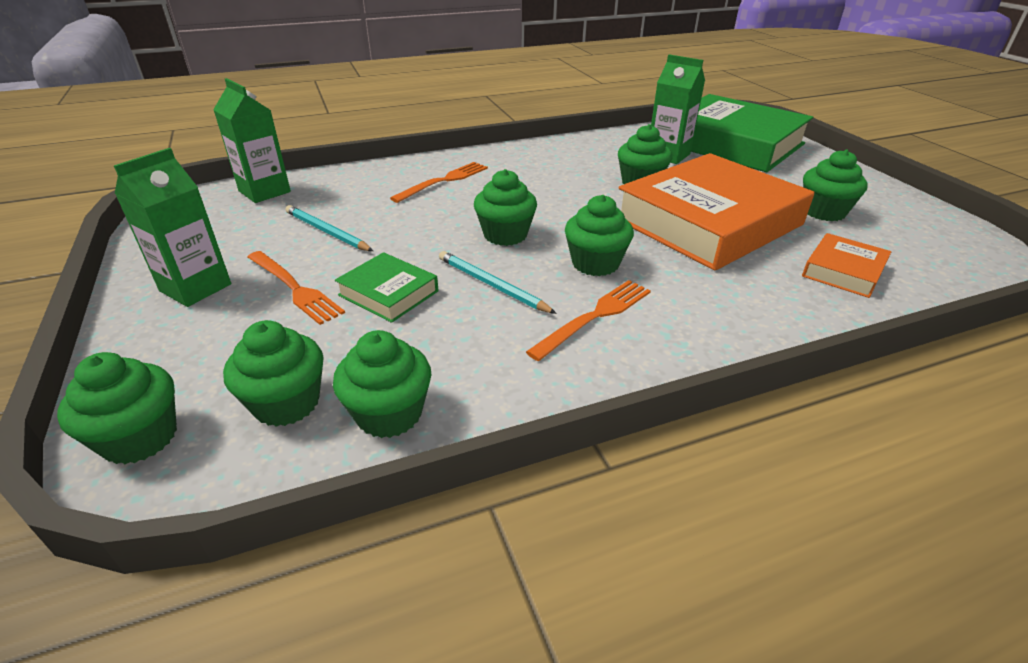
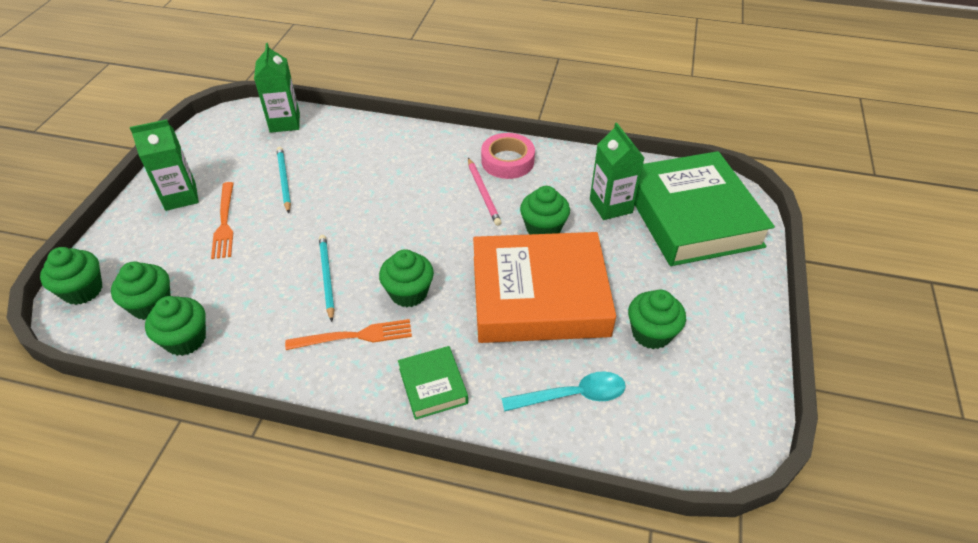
camera: 35 degrees right, 10 degrees up
green book [335,252,438,323] -> green book moved to [398,346,468,420]
orange fork [390,162,488,203] -> none
green cupcake [474,169,537,246] -> none
orange book [802,233,891,298] -> turquoise spoon [502,371,626,412]
none -> pink pencil [468,158,502,226]
none -> pink tape [481,133,535,179]

